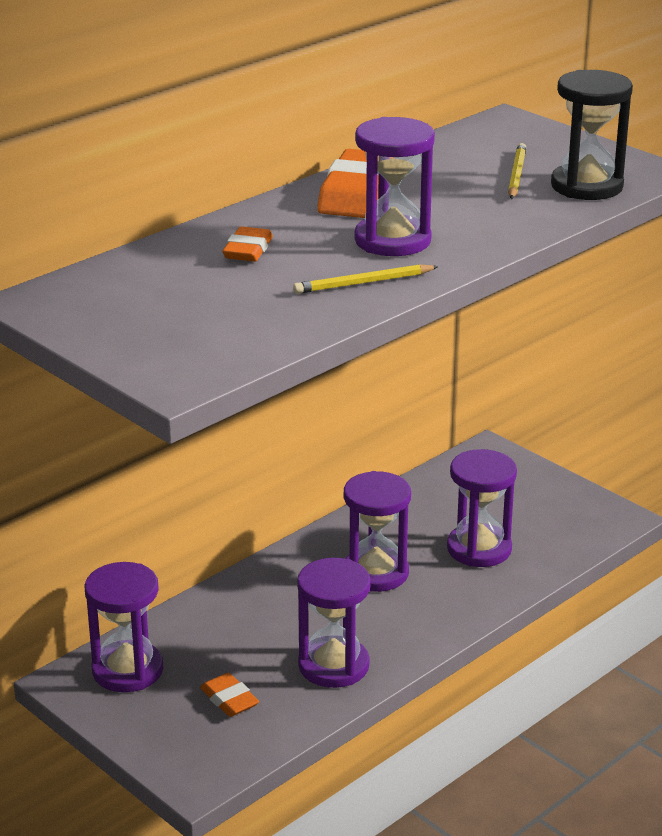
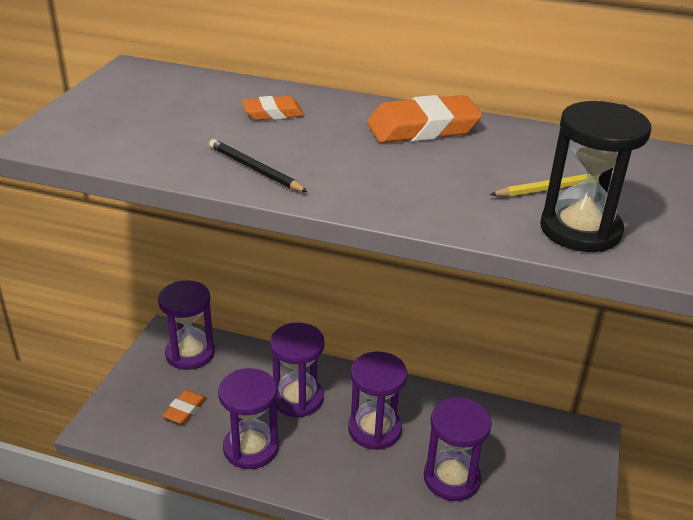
camera: 60 degrees right, 5 degrees up
yellow pencil [293,264,439,294] -> black pencil [209,139,308,192]
purple hourglass [354,117,435,256] -> purple hourglass moved to [270,323,325,417]

